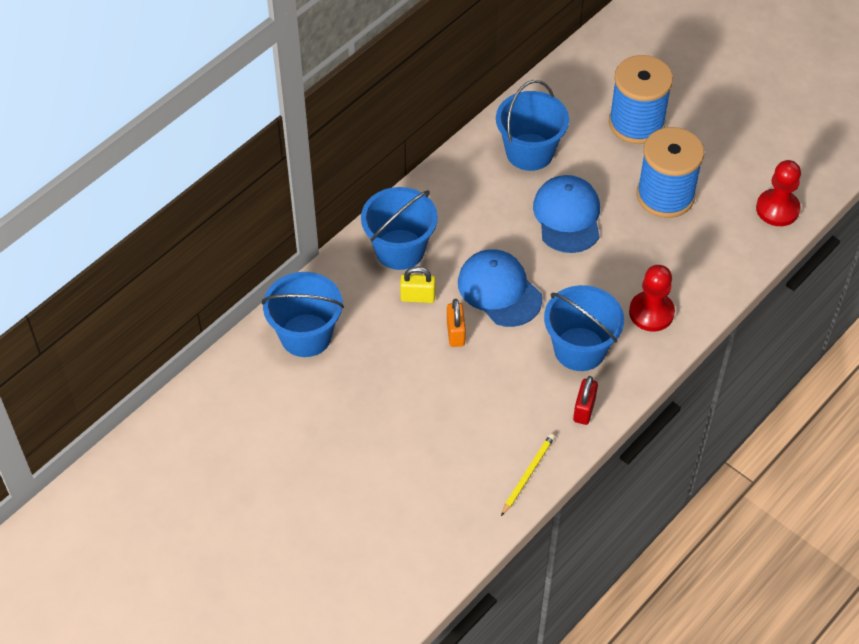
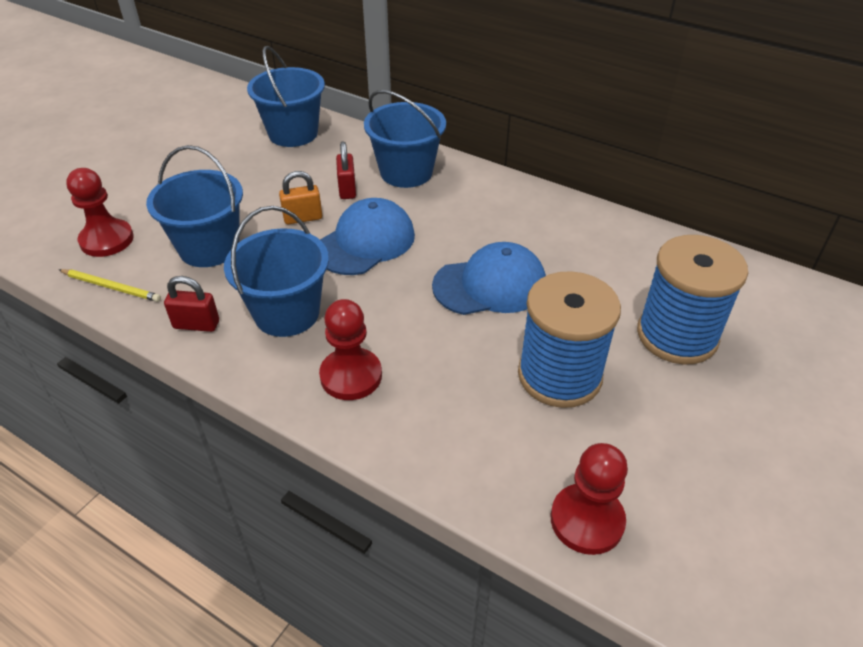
camera: 80 degrees right, 10 degrees down
yellow padlock [400,266,436,303] -> red padlock [336,141,356,199]
blue bucket [496,80,569,171] -> blue bucket moved to [146,145,243,267]
none -> red pawn [66,168,134,257]

